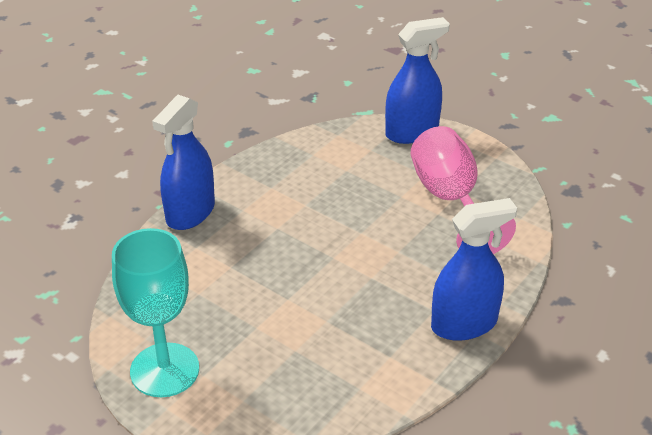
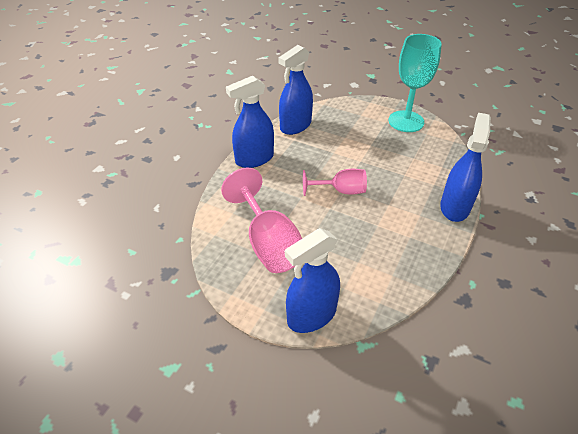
camera: 170 degrees right, 5 degrees up
none -> blue spray bottle [278,45,313,135]
none -> pink goblet [303,169,367,196]

